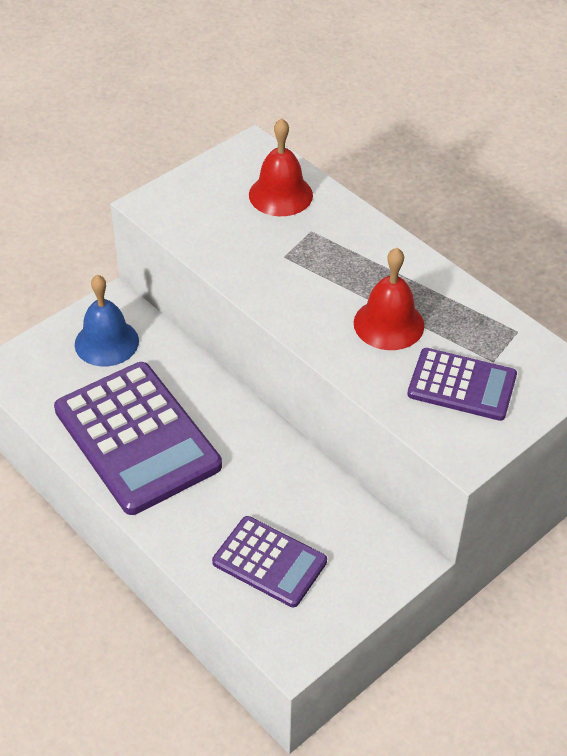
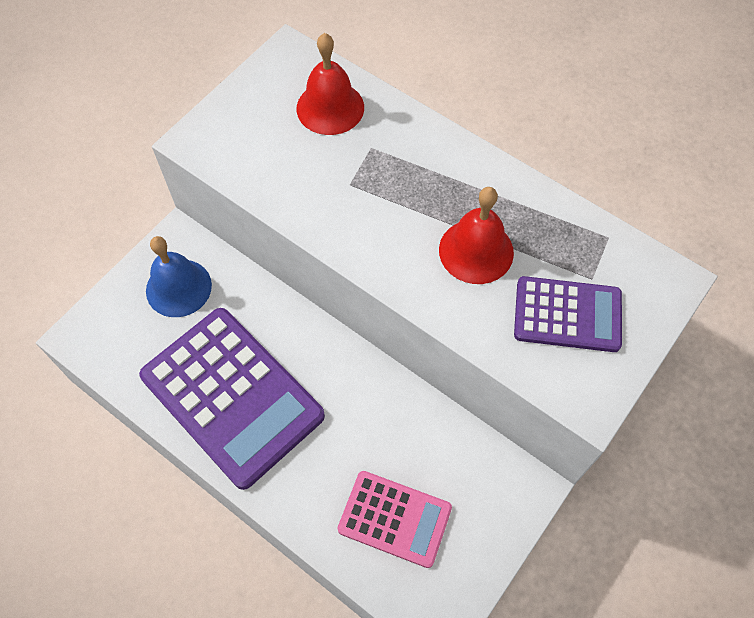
camera: 10 degrees left, 15 degrees up
purple calculator [212,516,327,607] -> pink calculator [338,471,452,568]

